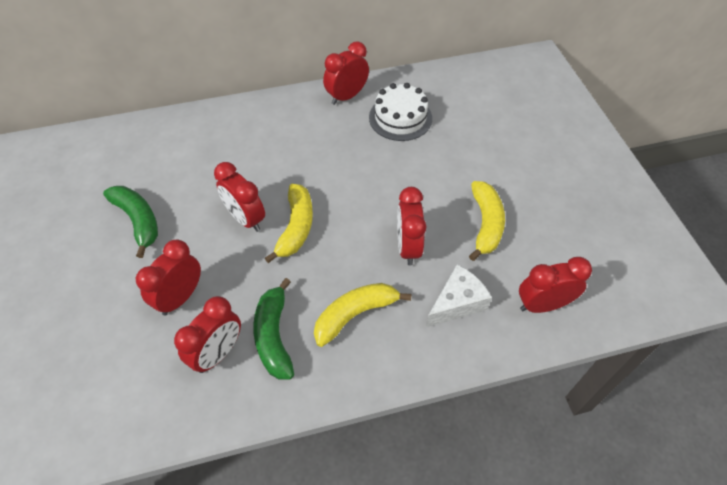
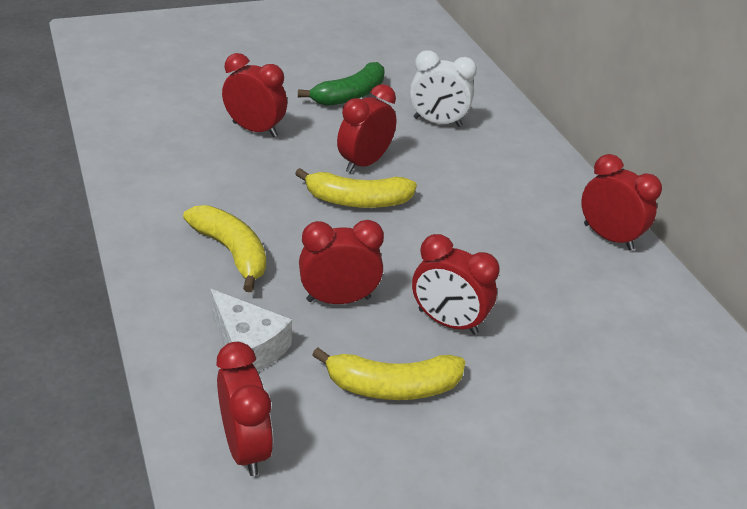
camera: 80 degrees right, 15 degrees down
red clock [174,296,241,373] -> red clock moved to [412,234,500,335]
green banana [253,278,294,380] -> none
white cake [369,83,432,141] -> none
none -> white clock [410,50,477,127]

